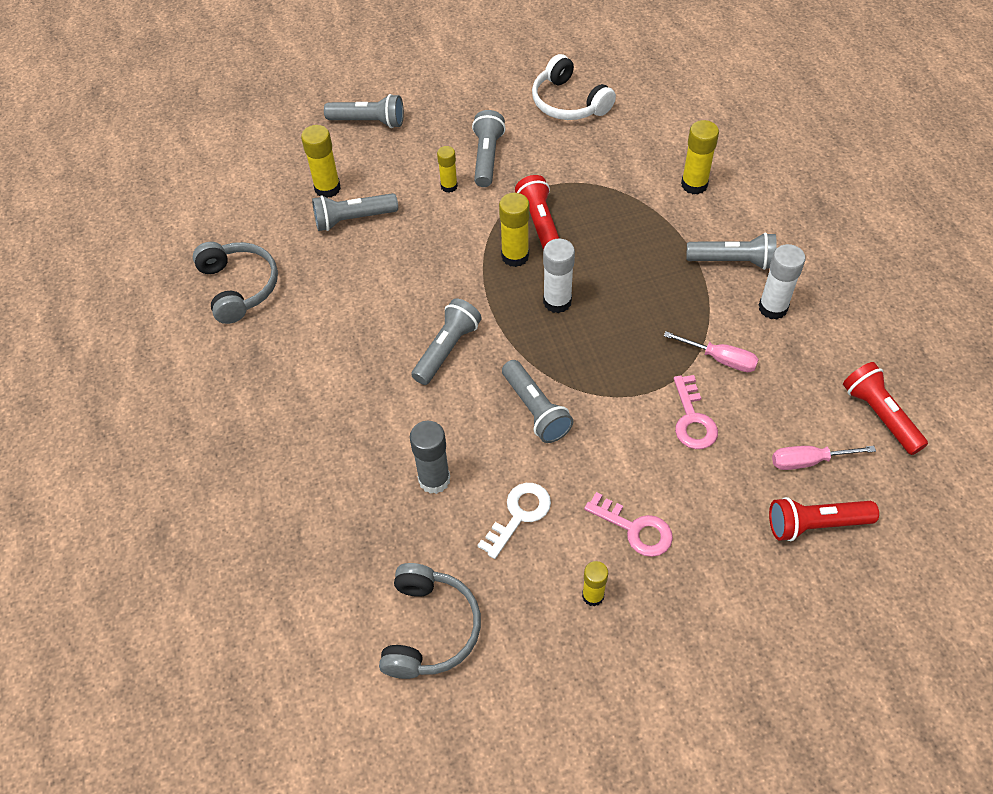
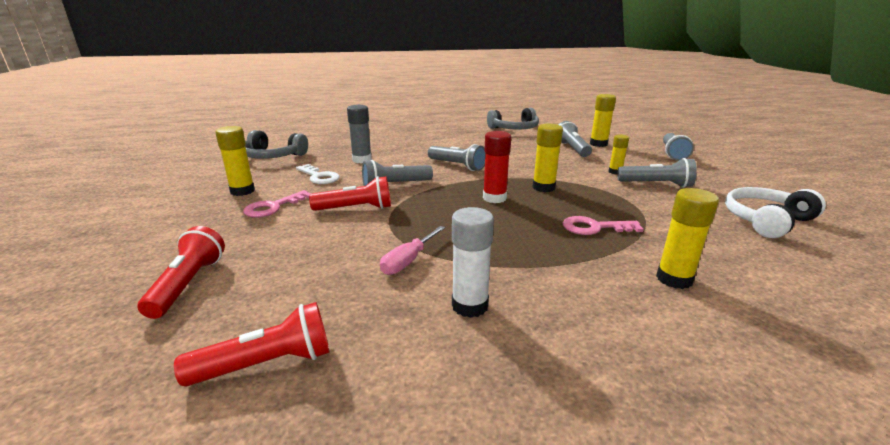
camera: 95 degrees right, 30 degrees down
red flashlight [515,175,560,250] -> red flashlight moved to [309,176,391,211]
white glue stick [543,239,575,313] -> red glue stick [483,131,511,203]
yellow glue stick [582,561,608,607] -> yellow glue stick [215,126,255,196], size x1.55
pink key [674,375,718,449] -> pink key moved to [563,216,644,235]
grey flashlight [686,232,777,270] -> none
pink screwdriver [772,446,876,470] -> none

